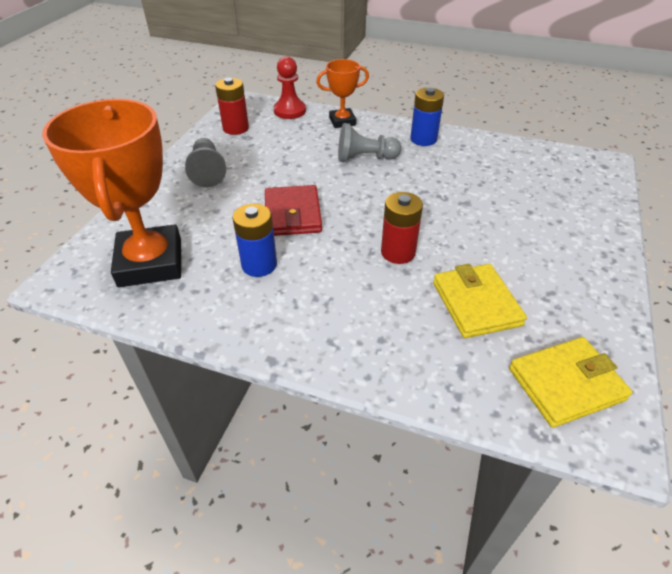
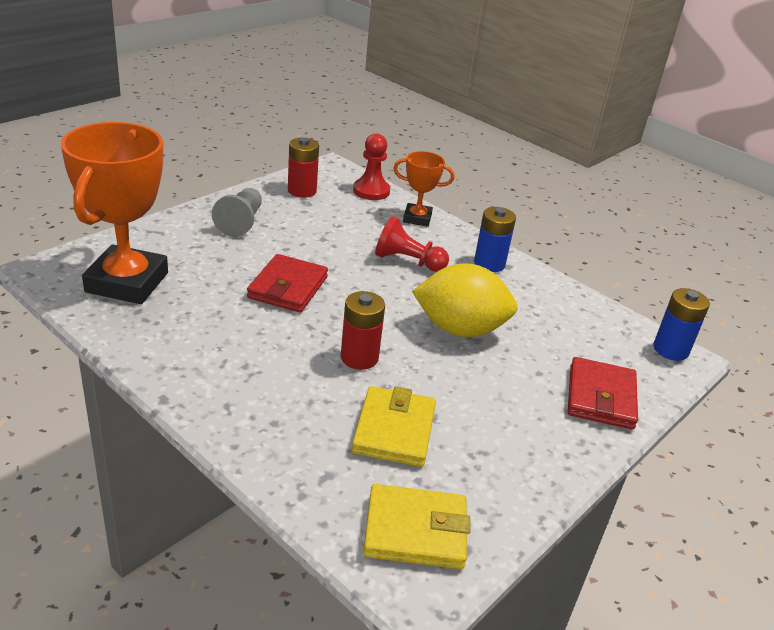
camera: 20 degrees right, 10 degrees down
blue battery [233,204,277,277] -> blue battery moved to [653,288,710,361]
grey pawn [338,123,402,162] -> red pawn [375,216,449,272]
none -> yellow lemon [412,263,518,337]
none -> red wallet [568,357,638,430]

